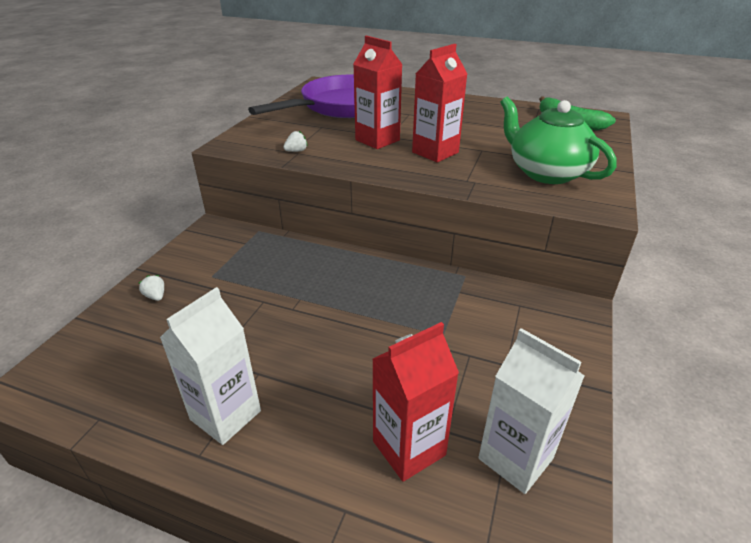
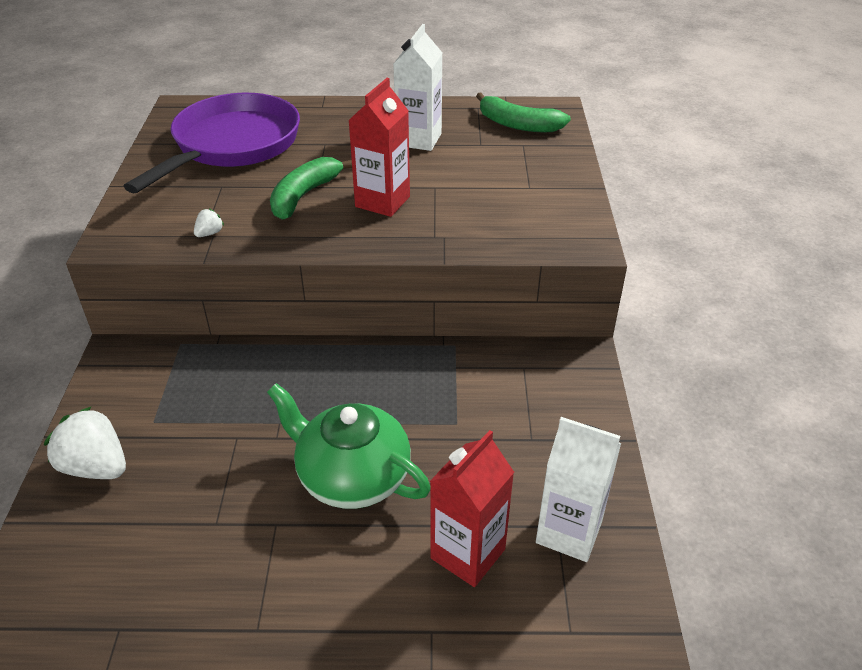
camera: 20 degrees left, 5 degrees up
white strawberry [139,275,164,301] -> white strawberry [44,406,126,479], size x2.21
white carton [160,287,261,445] -> white carton moved to [393,24,442,151]
red carton [353,36,403,149] -> green banana [270,157,352,220]
green teapot [500,96,616,184] -> green teapot moved to [267,383,430,509]

